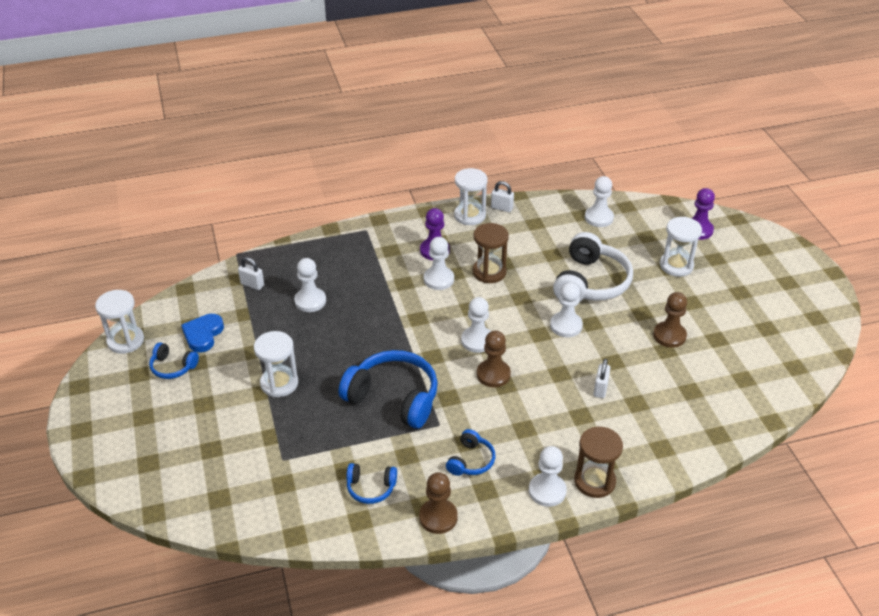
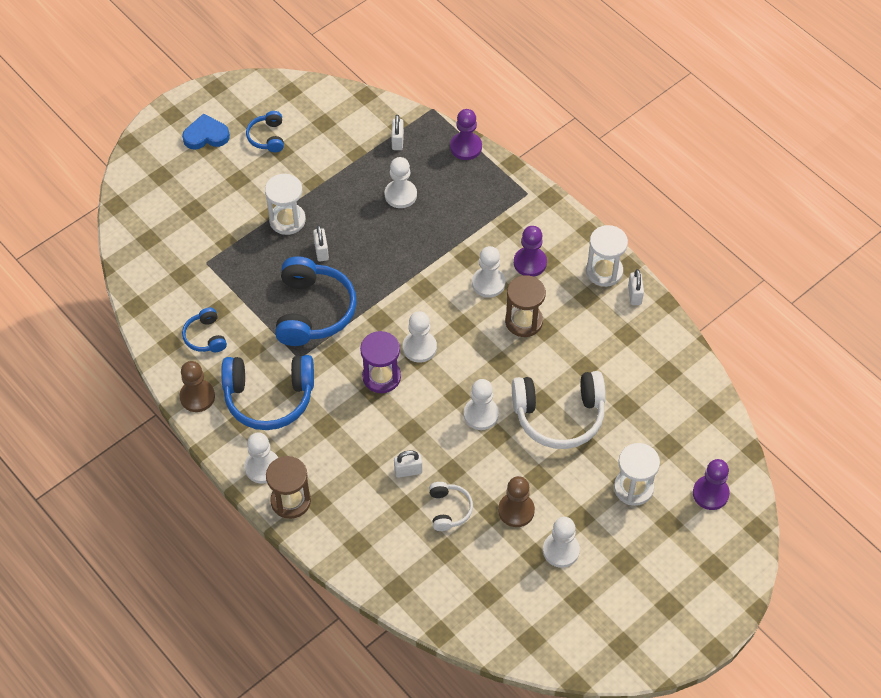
camera: 65 degrees right, 15 degrees up
white hourglass [95,290,144,354] -> none
blue heart [181,314,224,353] -> blue heart moved to [182,114,230,150]
blue headphones [446,429,495,476] -> blue headphones [221,355,314,430], size x1.97
brown pawn [477,331,511,387] -> purple hourglass [360,331,401,393]
white pawn [585,176,614,227] -> white pawn moved to [543,517,580,568]
none -> white padlock [313,225,329,261]
none -> white headphones [429,482,473,531]
none -> purple pawn [450,109,482,160]

